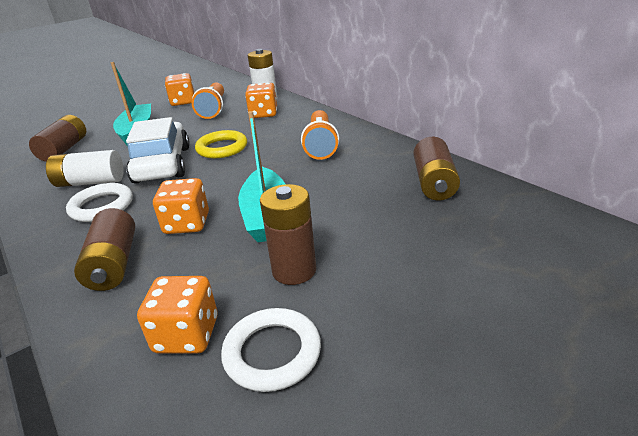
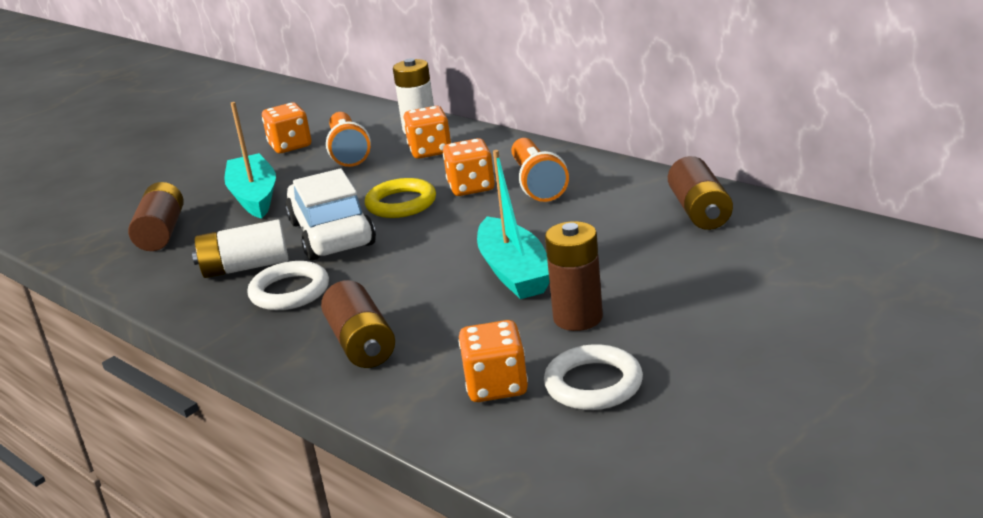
camera: 10 degrees left, 5 degrees down
orange dice [153,178,209,234] -> orange dice moved to [443,138,495,196]

